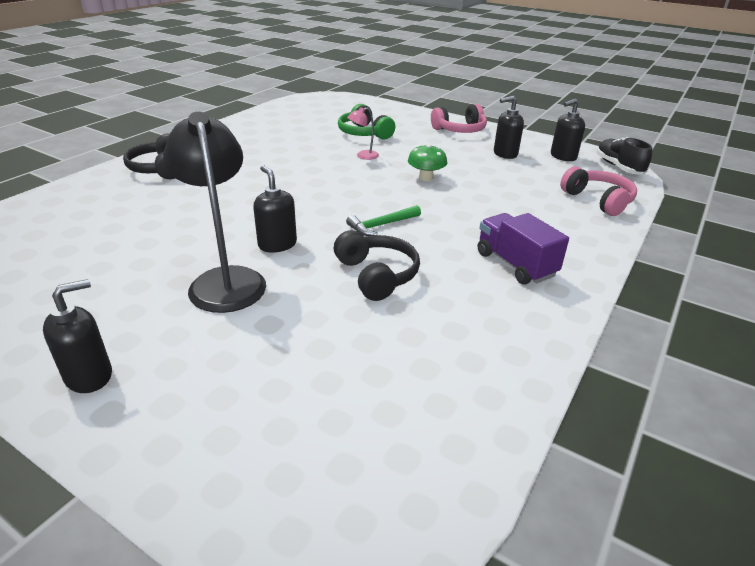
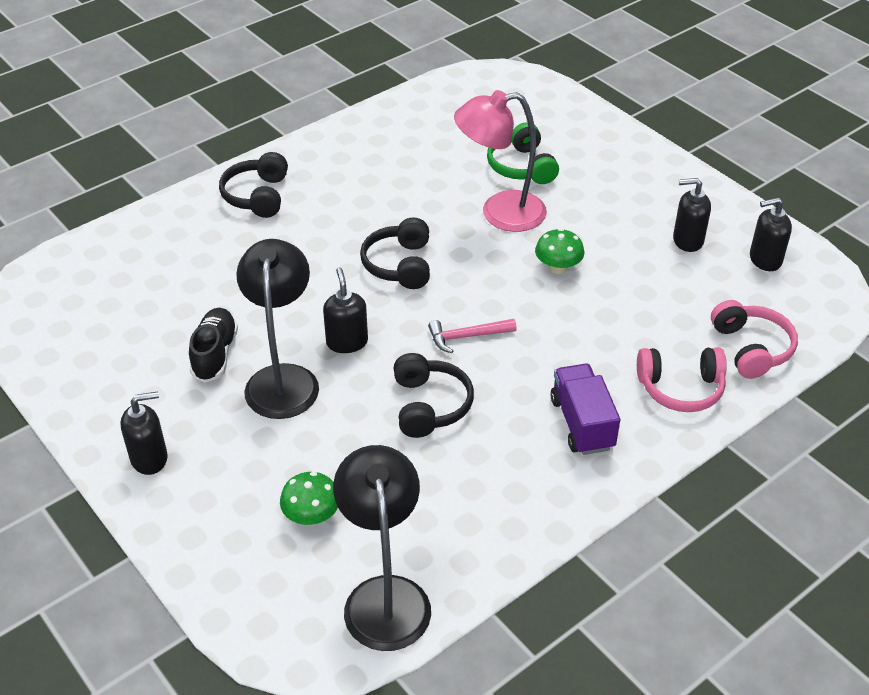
camera: 20 degrees right, 10 degrees up
green hammer [346,205,421,236] -> pink hammer [428,319,517,353]
pink lamp [347,107,379,160] -> pink lamp [454,90,547,232], size x2.27
pink headphones [431,104,487,133] -> pink headphones moved to [637,347,727,412]
black shoe [597,137,652,175] -> black shoe moved to [189,308,238,383]
none -> green mushroom [280,472,338,525]
none -> black lamp [333,445,431,651]
none -> black headphones [360,218,430,289]

